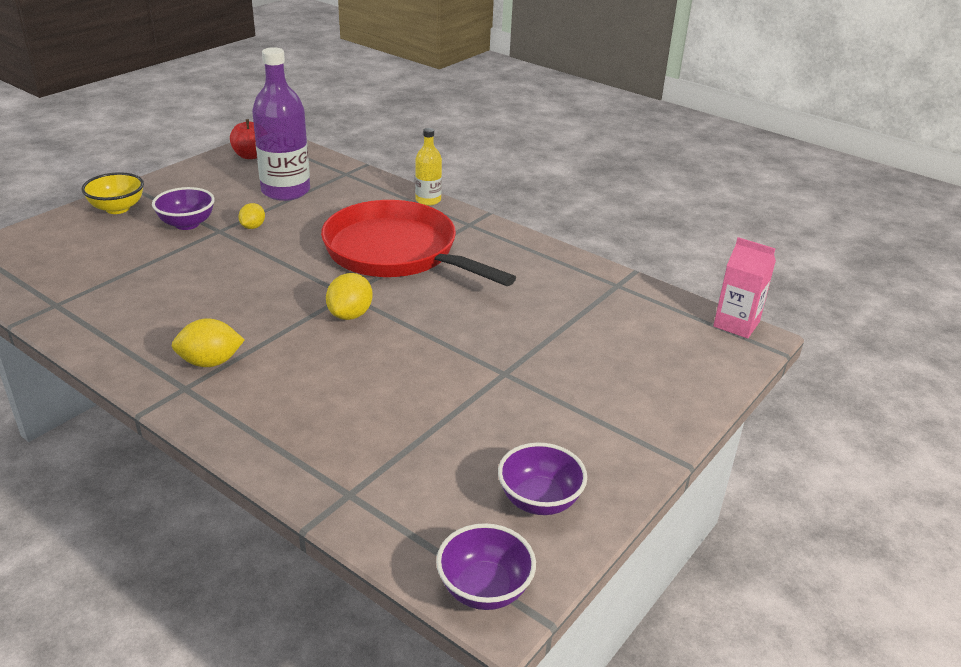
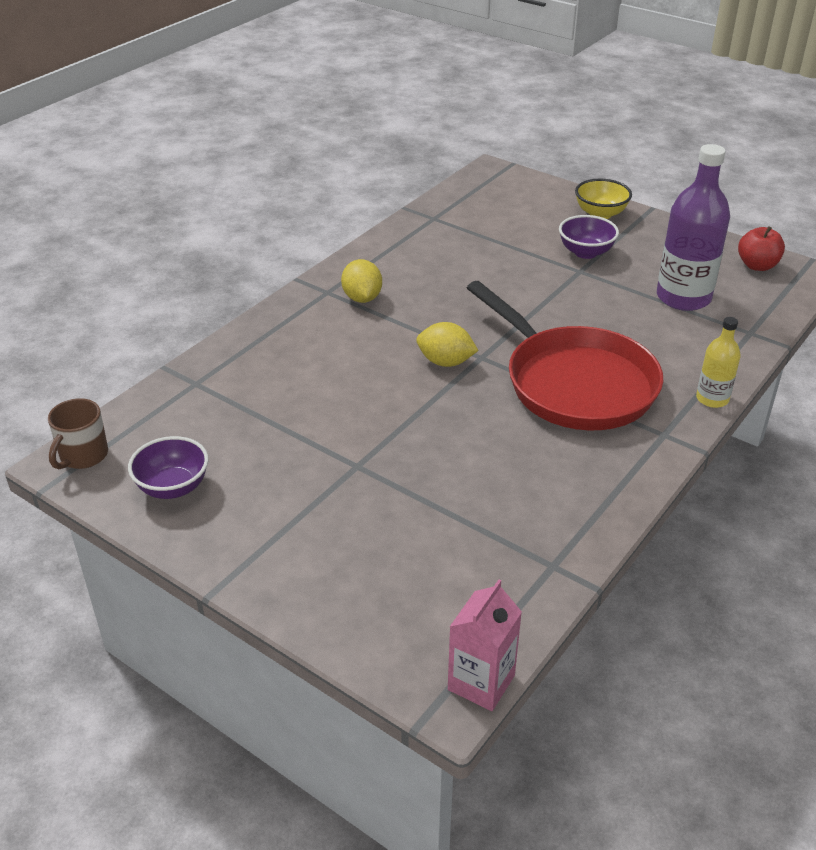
camera: 90 degrees right, 5 degrees up
yellow lemon [239,203,265,229] -> none
red pan [321,200,516,286] -> red pan turned 105 degrees clockwise [467,281,664,430]
purple bowl [436,523,536,610] -> brown mug [48,398,108,469]

